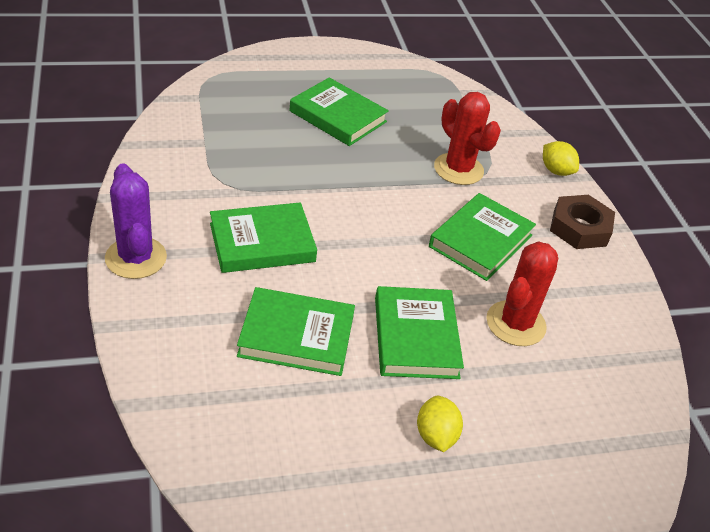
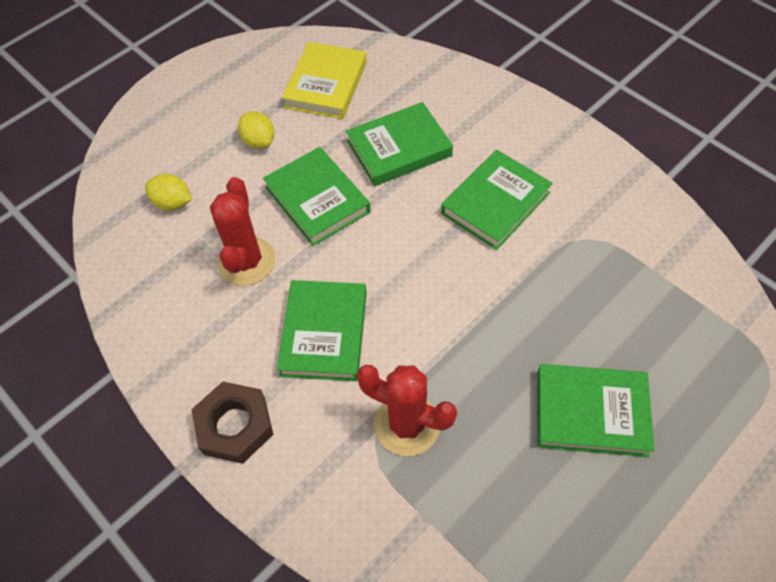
camera: 155 degrees right, 15 degrees up
purple cactus [105,163,167,279] -> none
yellow lemon [543,141,579,176] -> yellow lemon moved to [145,174,192,211]
none -> yellow book [282,42,367,119]

